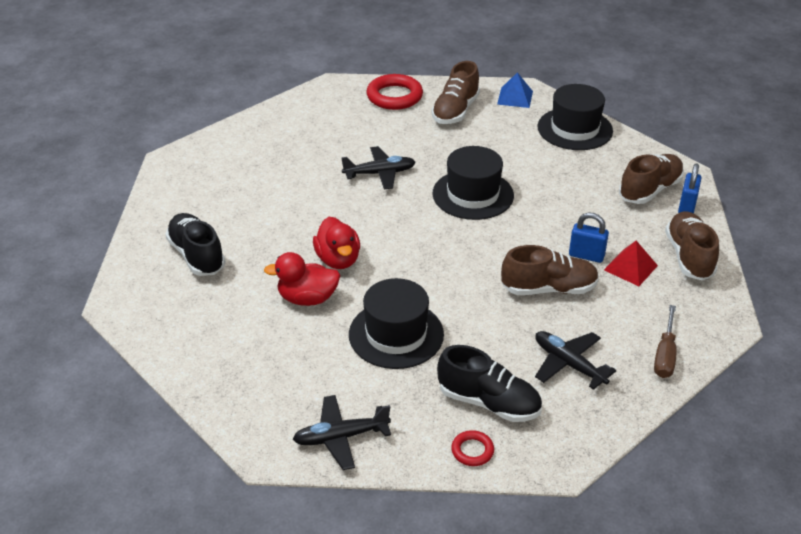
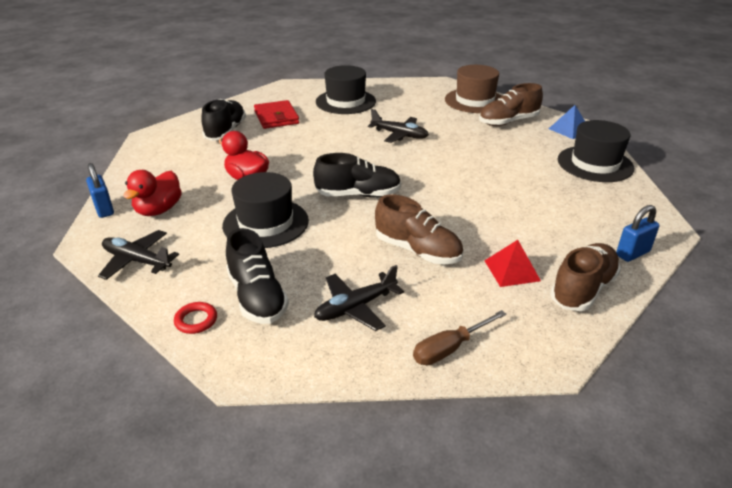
camera: 40 degrees right, 5 degrees down
red duck [313,217,360,269] -> red duck moved to [123,170,182,216]
red ring [366,74,423,110] -> brown hat [445,65,501,113]
black hat [432,146,514,220] -> black hat moved to [316,65,376,114]
black plane [535,331,617,390] -> black plane turned 120 degrees counterclockwise [314,265,404,331]
blue padlock [569,213,609,263] -> blue padlock moved to [86,163,114,218]
brown shoe [619,154,684,204] -> none
none -> red wallet [254,100,299,129]
none -> black shoe [313,153,401,197]

